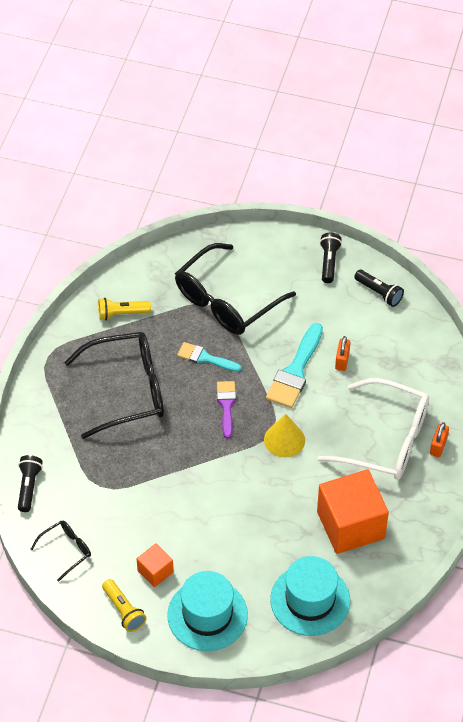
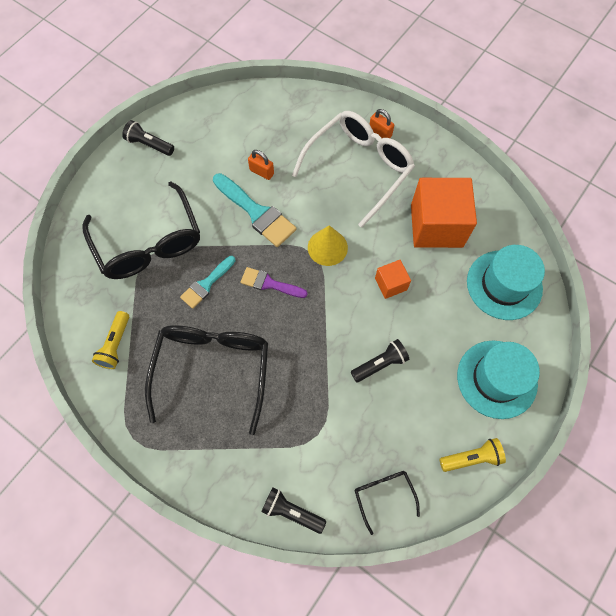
camera: 70 degrees left, 15 degrees up
orange cube [137,544,174,587] -> orange cube moved to [375,260,411,299]
black flashlight [354,270,404,307] -> black flashlight moved to [351,339,409,383]

